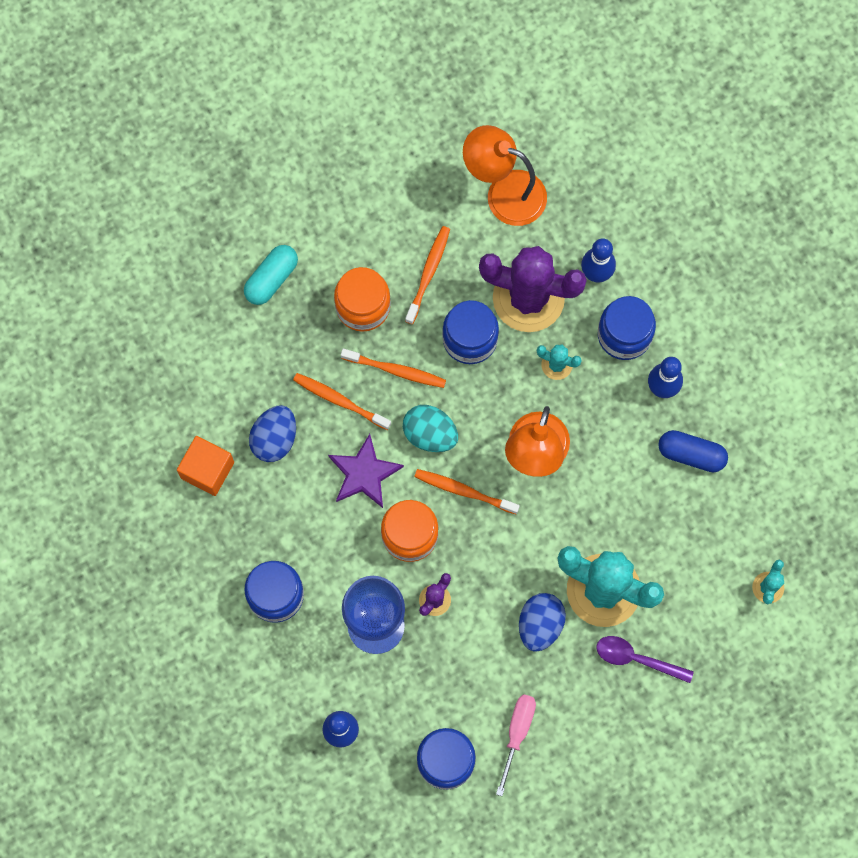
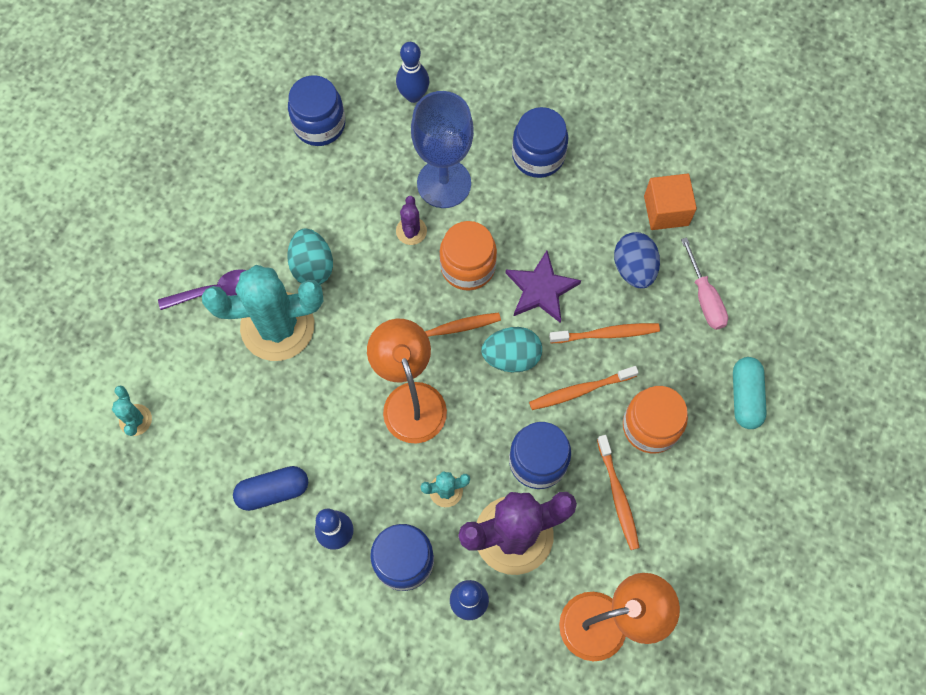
camera: 145 degrees right, 5 degrees down
pink screwdriver [496,694,536,796] -> pink screwdriver moved to [681,237,728,330]
blue egg [519,593,566,652] -> turquoise egg [287,228,333,285]

